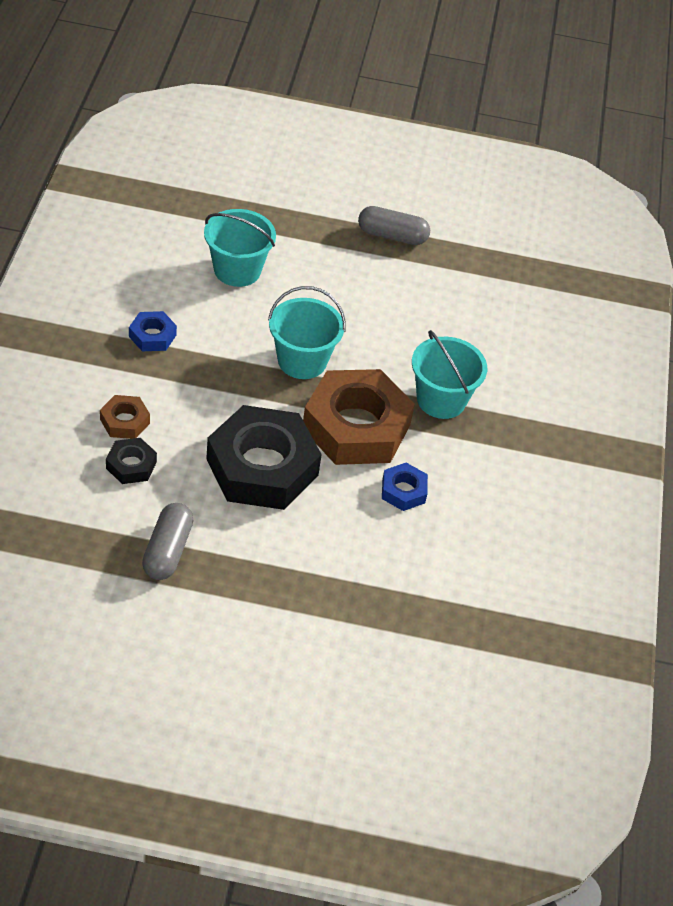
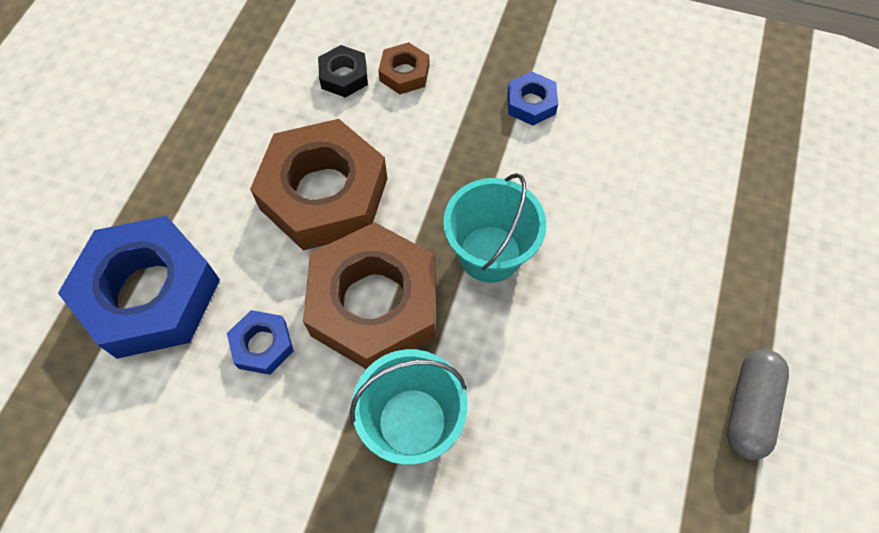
camera: 105 degrees right, 15 degrees up
grey capsule [142,503,193,580] -> none
turquoise bucket [204,209,276,287] -> none
black nut [206,405,322,510] -> brown nut [250,119,387,251]
none -> blue nut [58,216,220,359]

